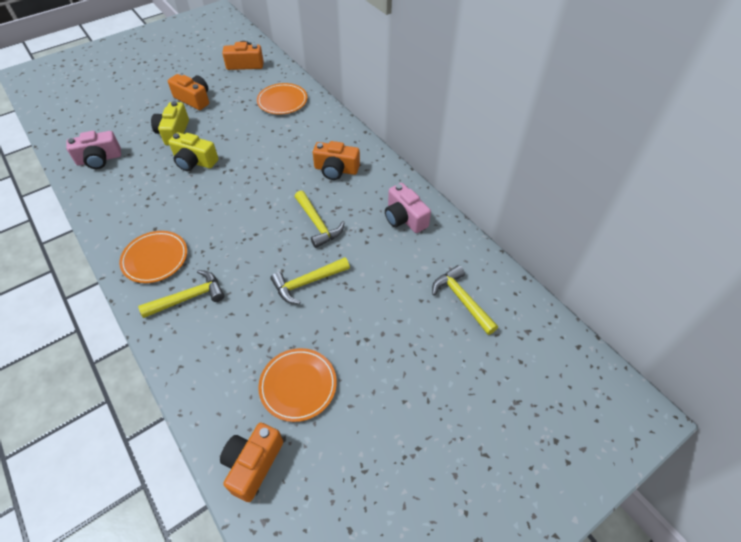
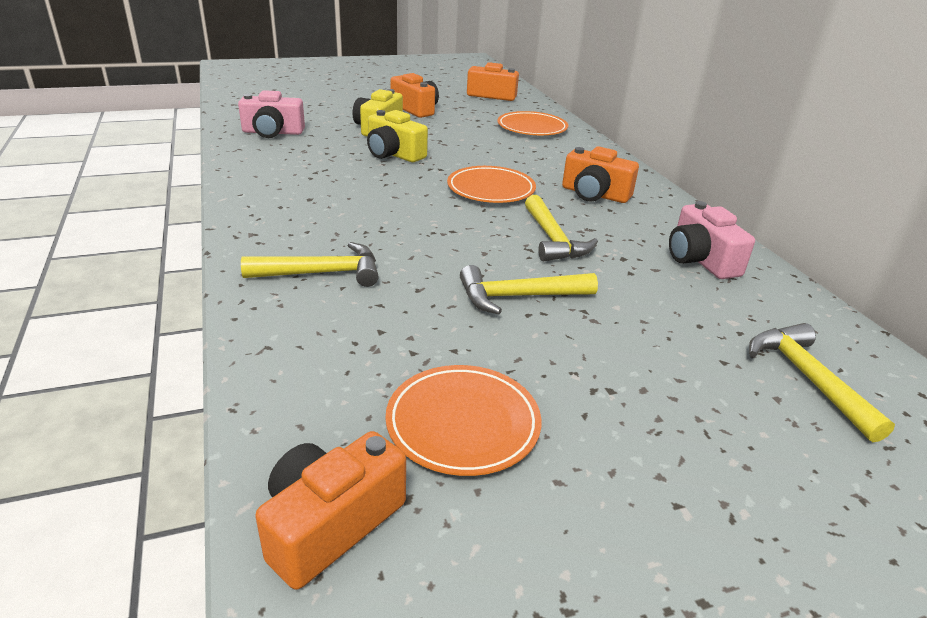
camera: 15 degrees right, 20 degrees down
orange plate [119,231,187,283] -> orange plate moved to [447,166,536,203]

